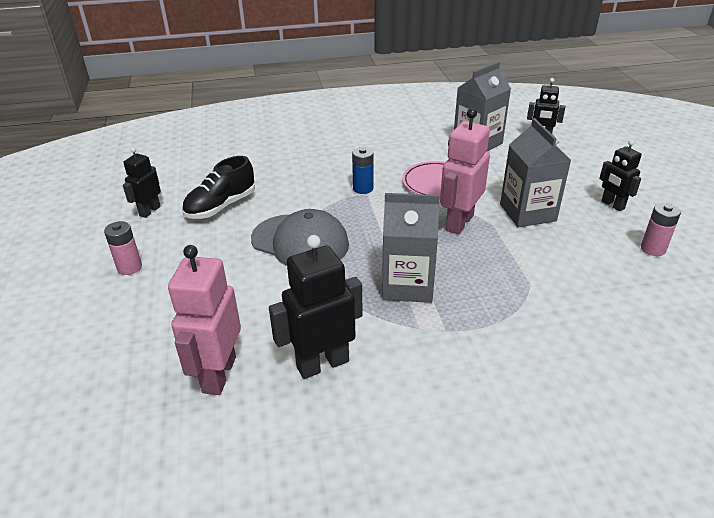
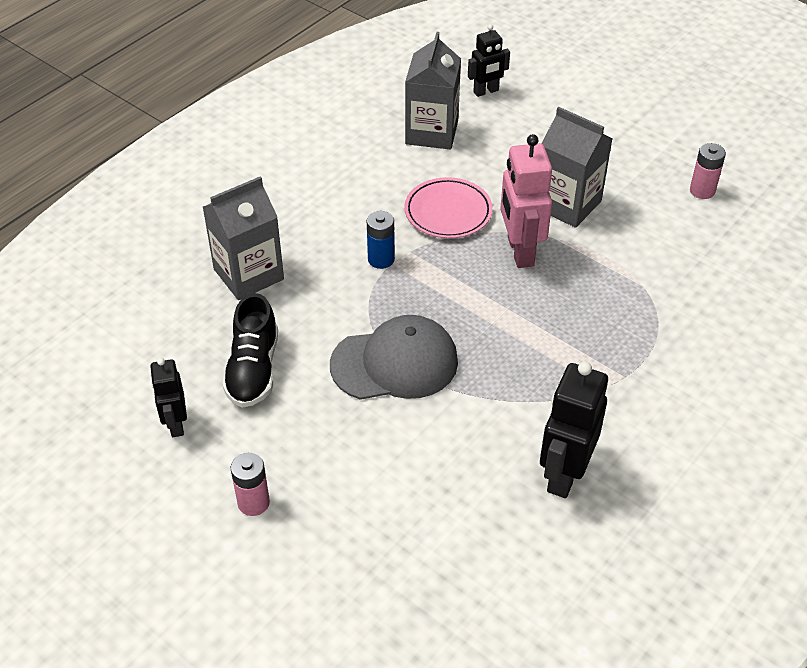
camera: 40 degrees left, 10 degrees up
pink robot [168,245,241,395] -> none
grey carton [382,193,440,303] -> grey carton moved to [203,176,284,300]
black robot [599,140,642,211] -> none

